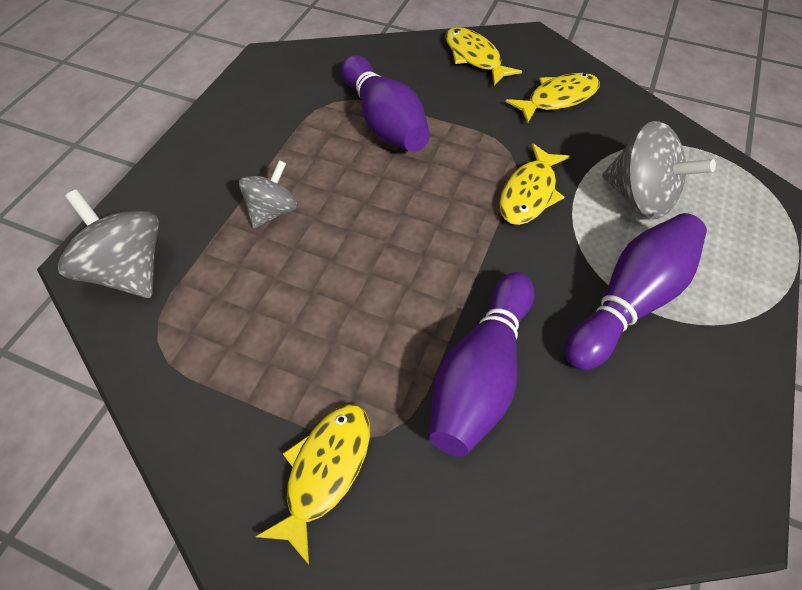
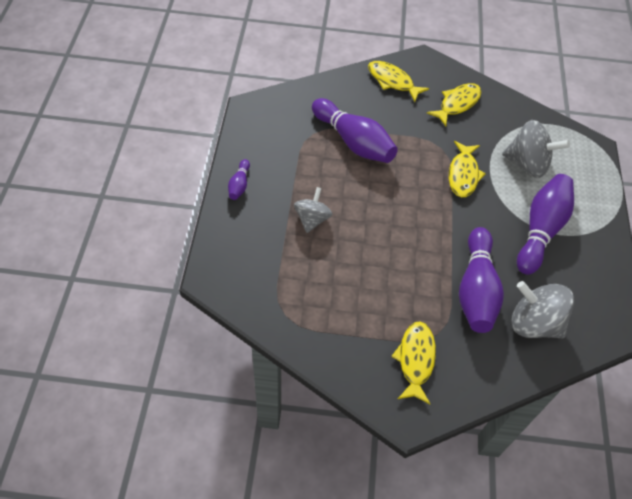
camera: 20 degrees left, 0 degrees up
grey spinning top [58,189,159,298] -> grey spinning top moved to [511,281,574,338]
none -> purple bowling pin [228,159,250,200]

